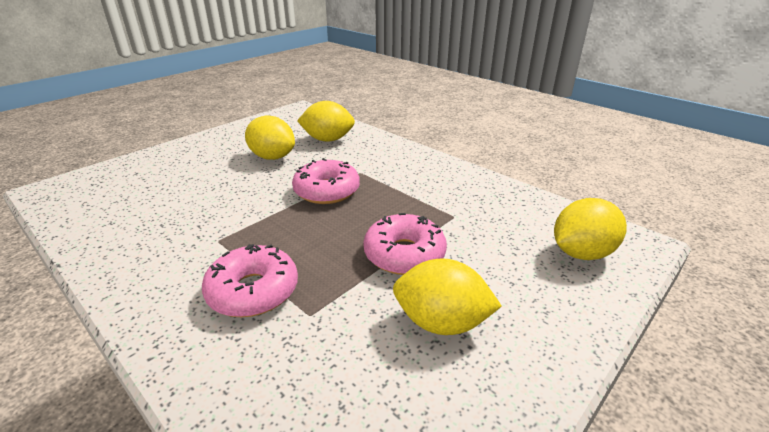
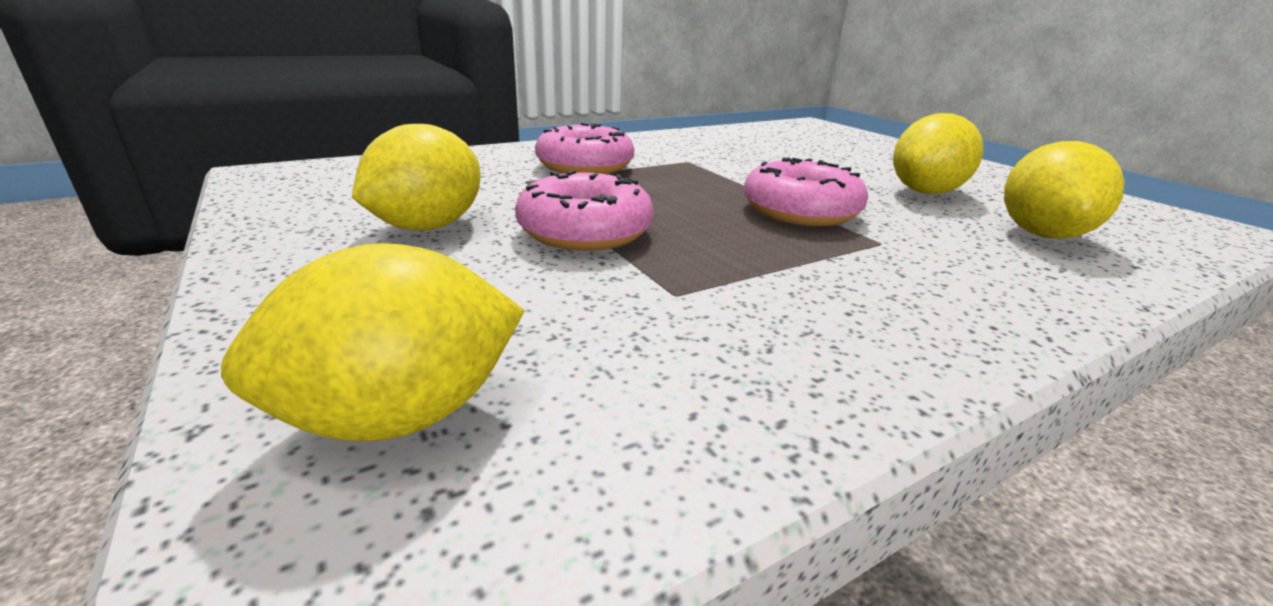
camera: 105 degrees right, 5 degrees down
yellow lemon [554,198,627,260] -> yellow lemon turned 75 degrees clockwise [221,243,525,441]

